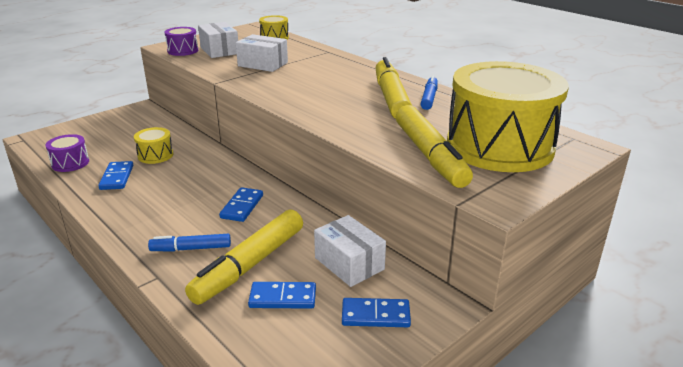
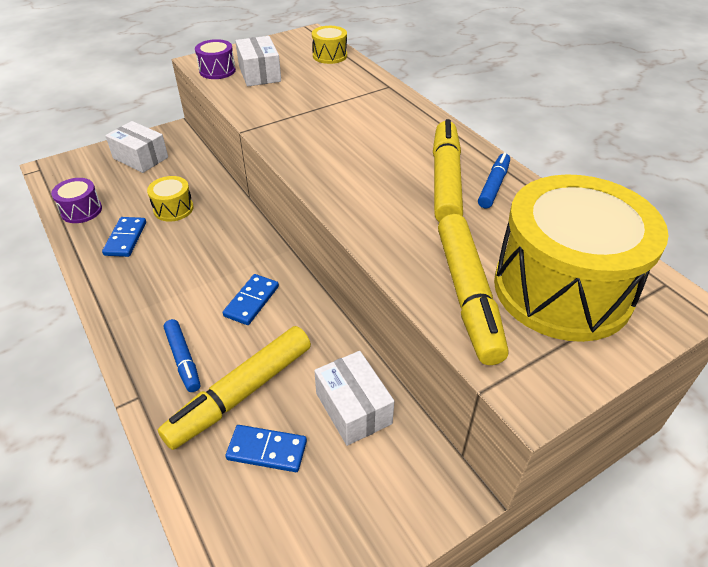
camera: 10 degrees right, 15 degrees up
blue marker [148,234,231,252] -> blue marker turned 120 degrees counterclockwise [164,319,200,392]
white box [236,34,288,72] -> white box moved to [105,121,168,173]
blue domino [342,298,411,327] -> none

